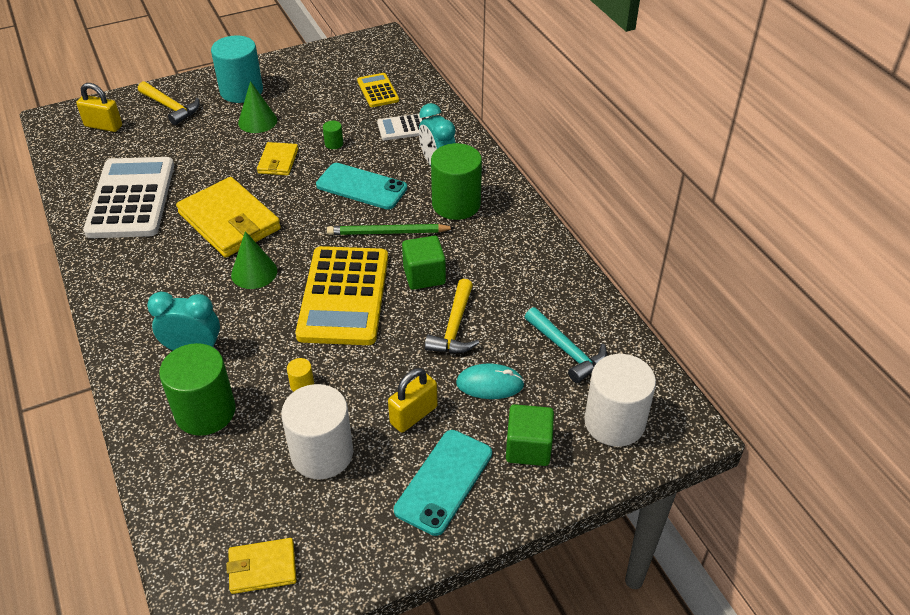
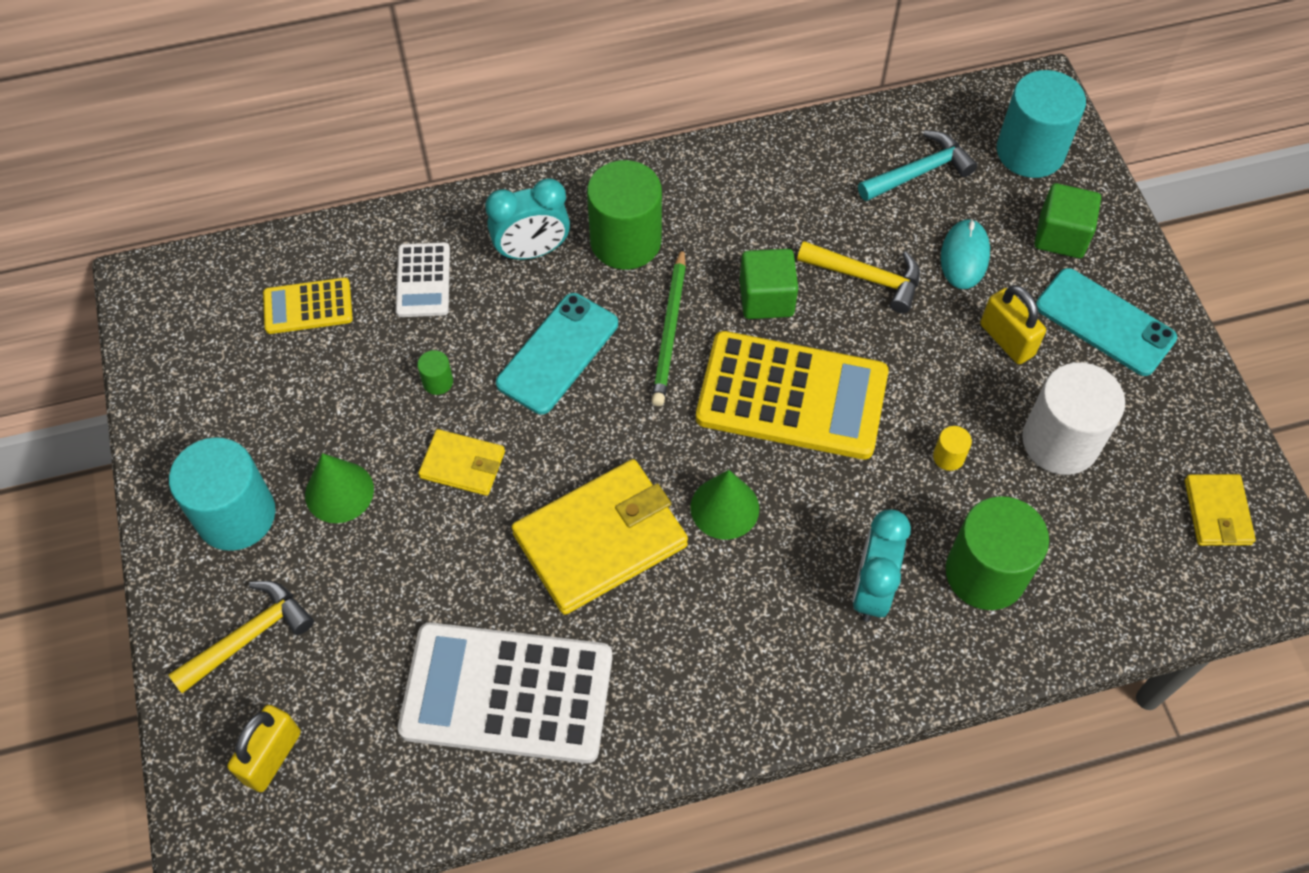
camera: 80 degrees left, 15 degrees up
white cylinder [584,354,656,447] -> turquoise cylinder [997,70,1086,178]

